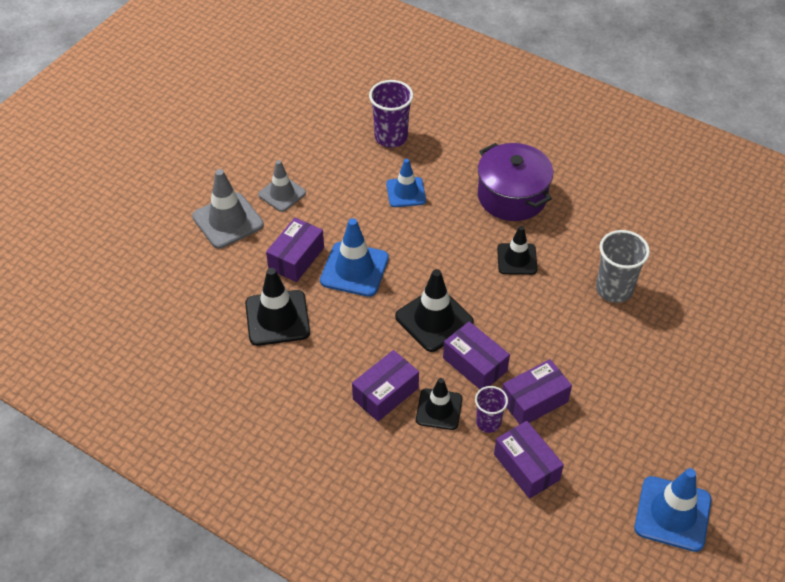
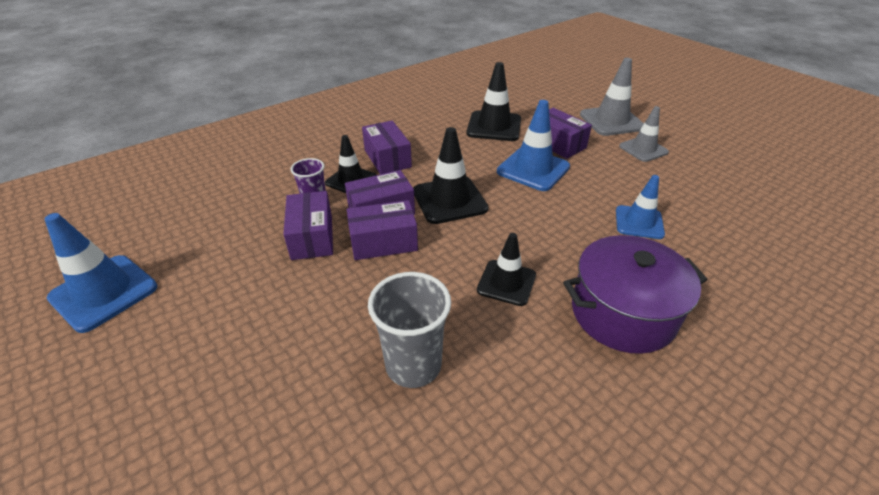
camera: 110 degrees right, 10 degrees down
purple cup [369,80,413,148] -> none
purple box [494,421,564,499] -> purple box moved to [347,200,418,260]

